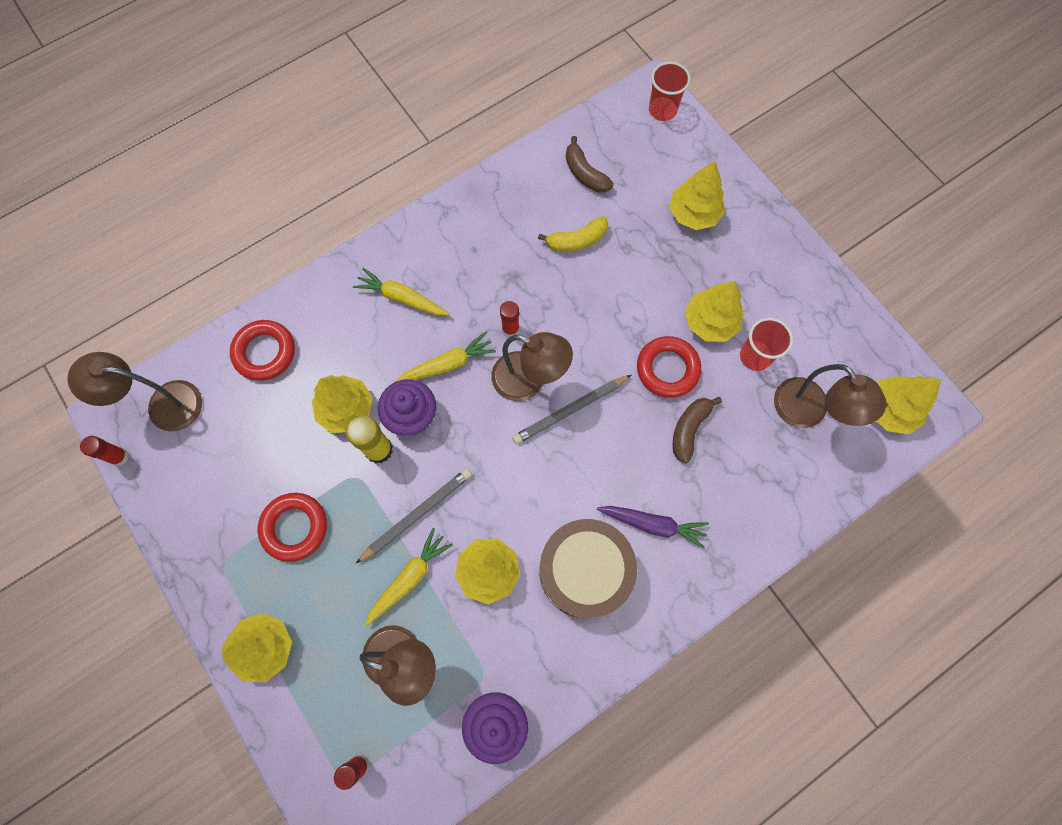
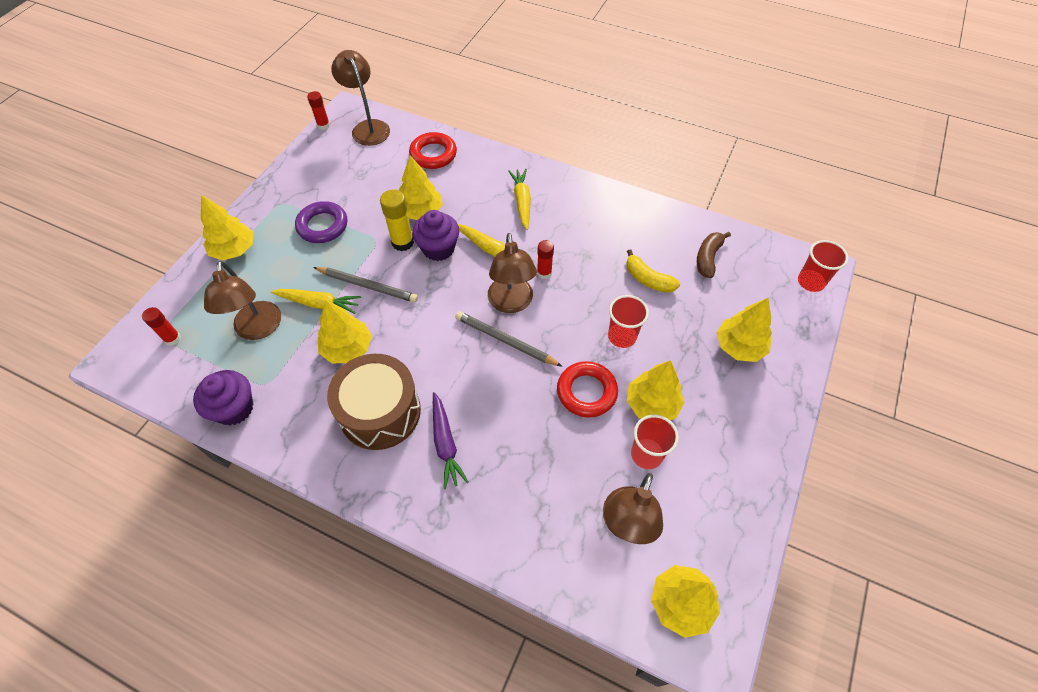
camera: 60 degrees right, 15 degrees down
red ring [258,493,327,562] -> purple ring [295,201,347,243]
brown banana [673,397,722,463] -> none
none -> red cup [608,295,649,348]

